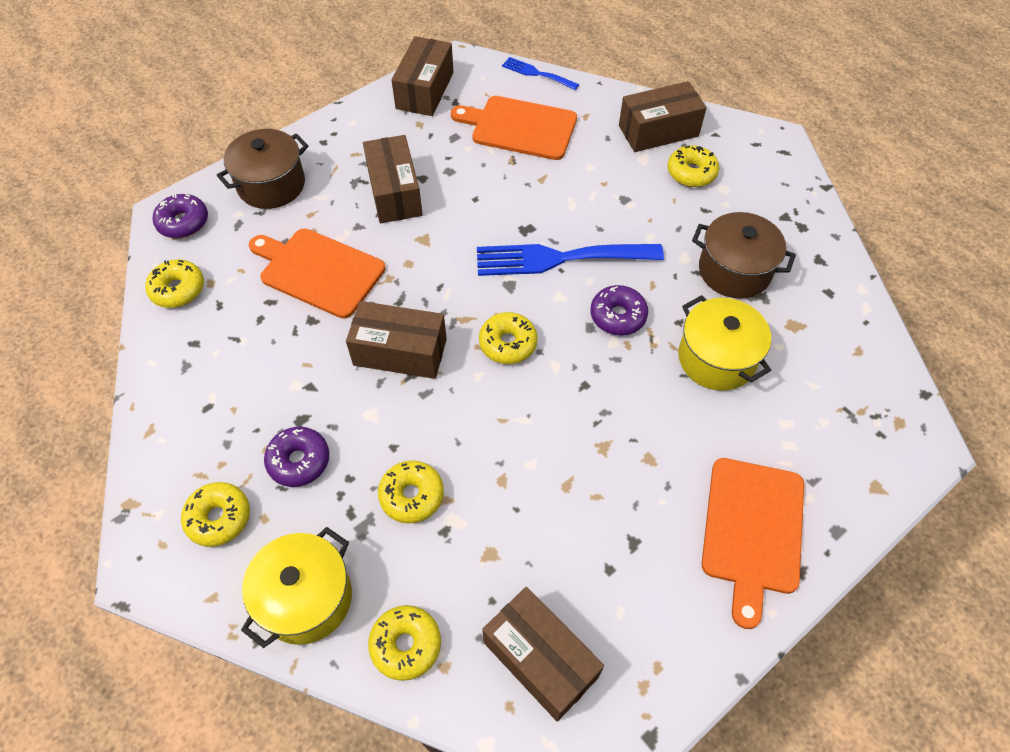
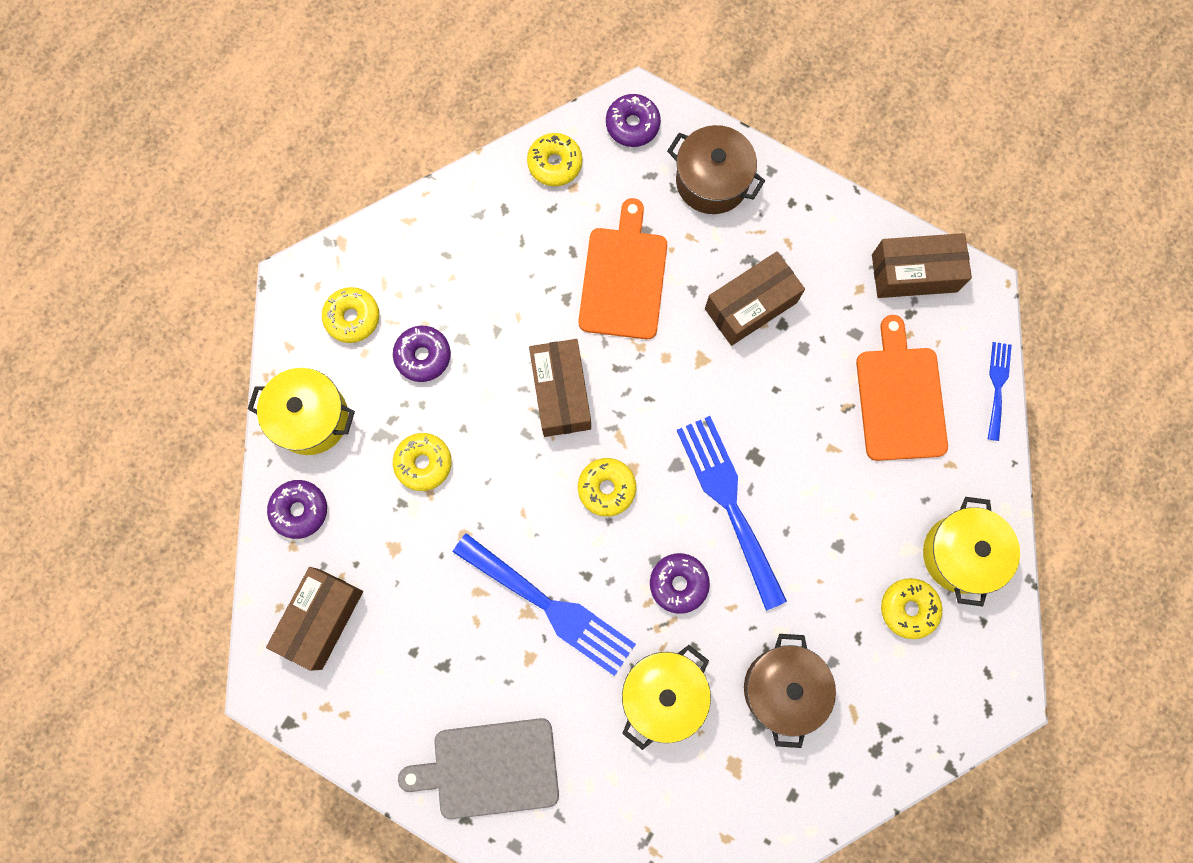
camera: 70 degrees right, 20 degrees up
yellow donut [368,605,441,681] -> purple donut [267,480,327,539]
brown box [619,81,707,152] -> yellow pot [923,497,1020,607]
orange cutting board [702,458,804,629] -> grey cutting board [398,718,559,819]
none -> blue fork [453,533,636,676]

